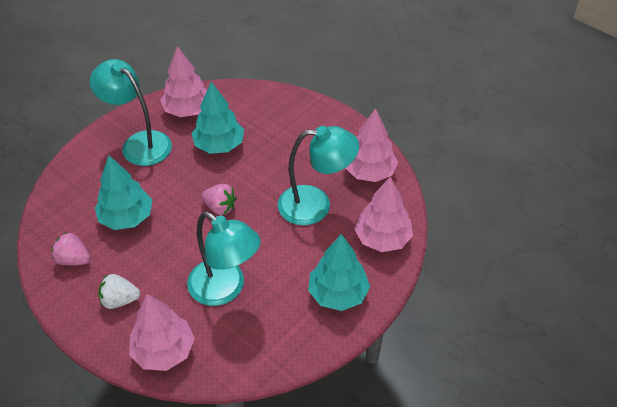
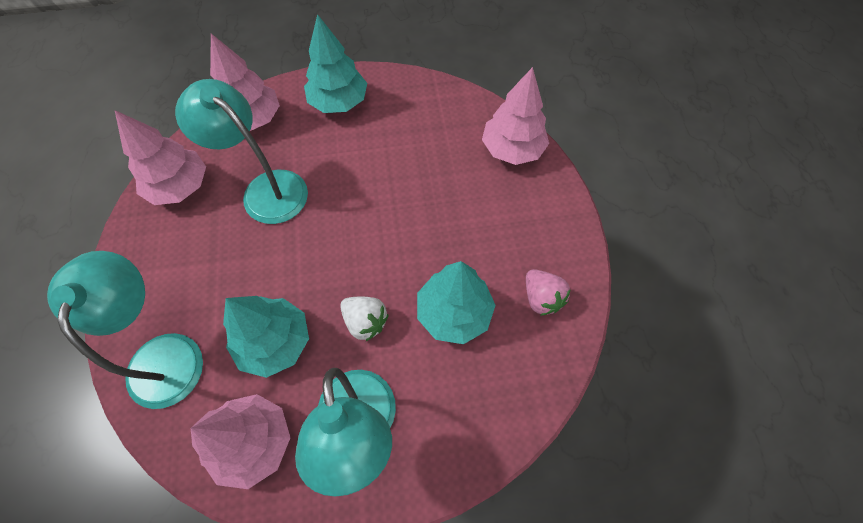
camera: 140 degrees left, 15 degrees up
white strawberry [98,274,140,309] -> white strawberry moved to [340,296,389,341]
turquoise lamp [187,212,260,306] -> turquoise lamp moved to [47,251,203,409]
pink strawberry [201,184,237,215] -> none

